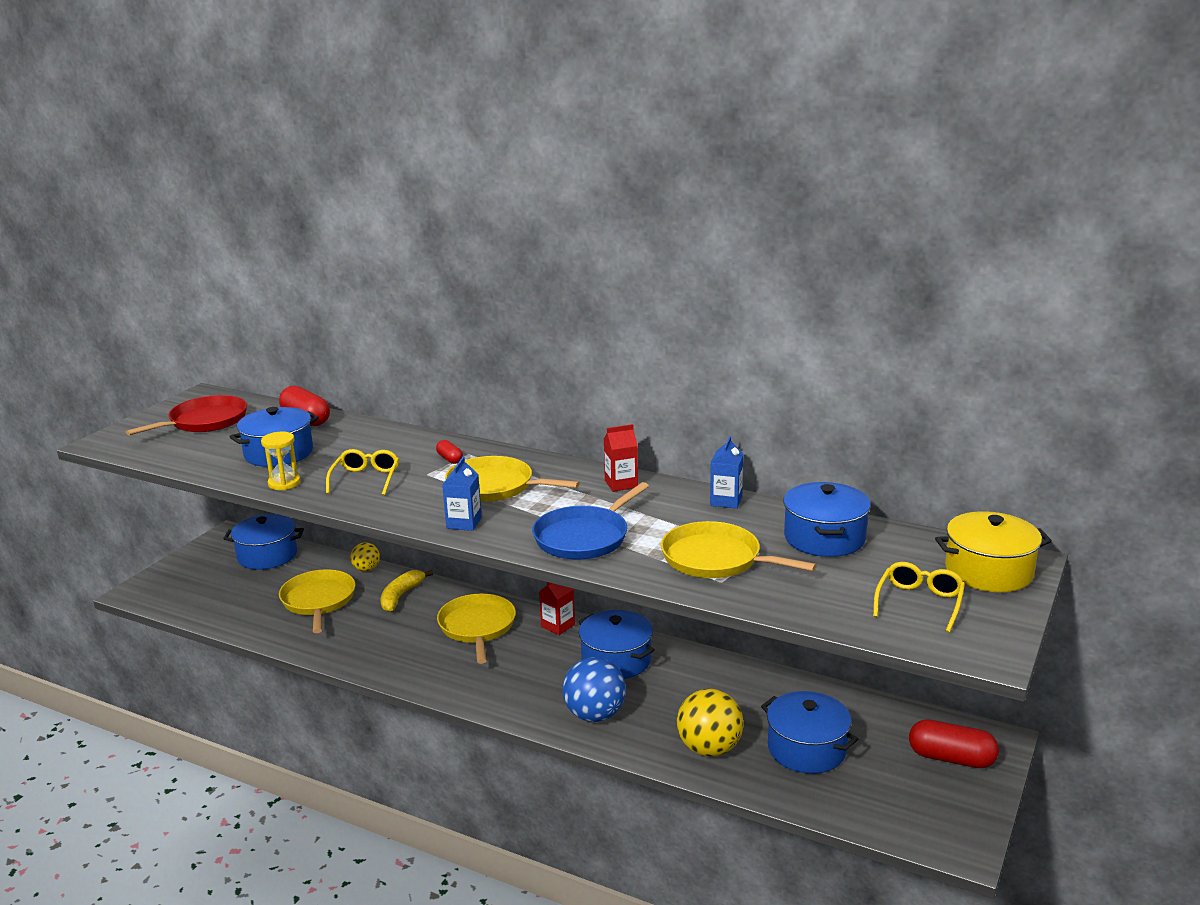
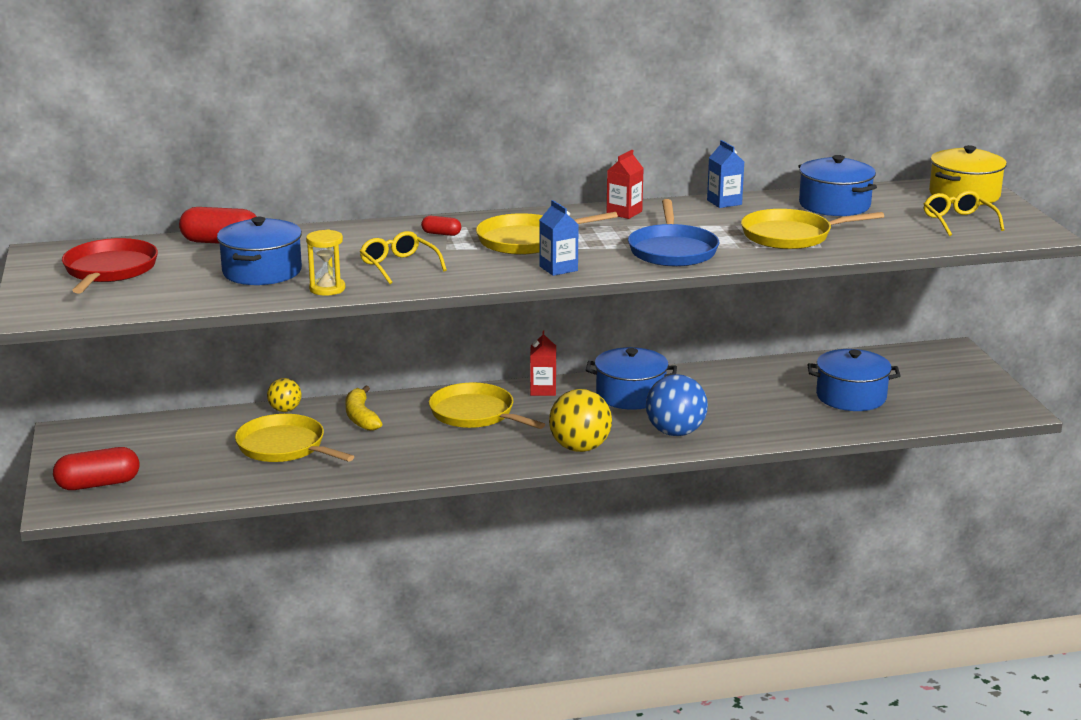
camera: 40 degrees left, 0 degrees up
blue pot [223,514,304,570] -> none
yellow ball [677,689,744,757] -> yellow ball moved to [549,389,612,452]
red capsule [909,719,999,768] -> red capsule moved to [53,447,139,490]

